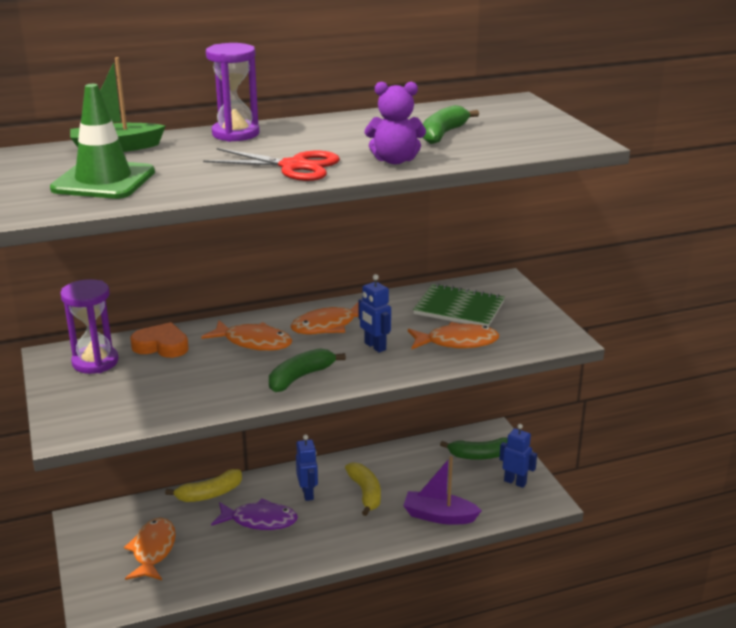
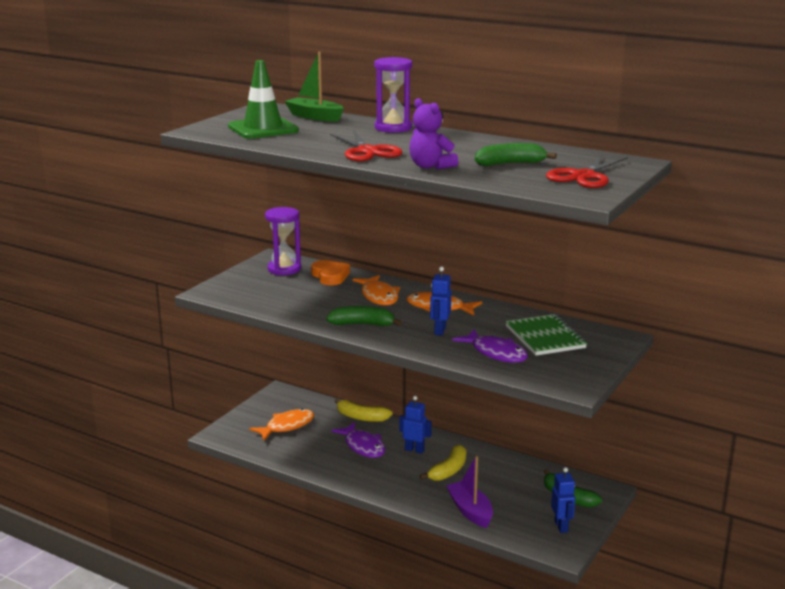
camera: 50 degrees right, 5 degrees down
blue robot [296,435,318,501] -> blue robot turned 105 degrees counterclockwise [399,396,432,454]
orange fish [408,322,499,350] -> purple fish [452,329,528,363]
none -> red scissors [546,155,628,188]

